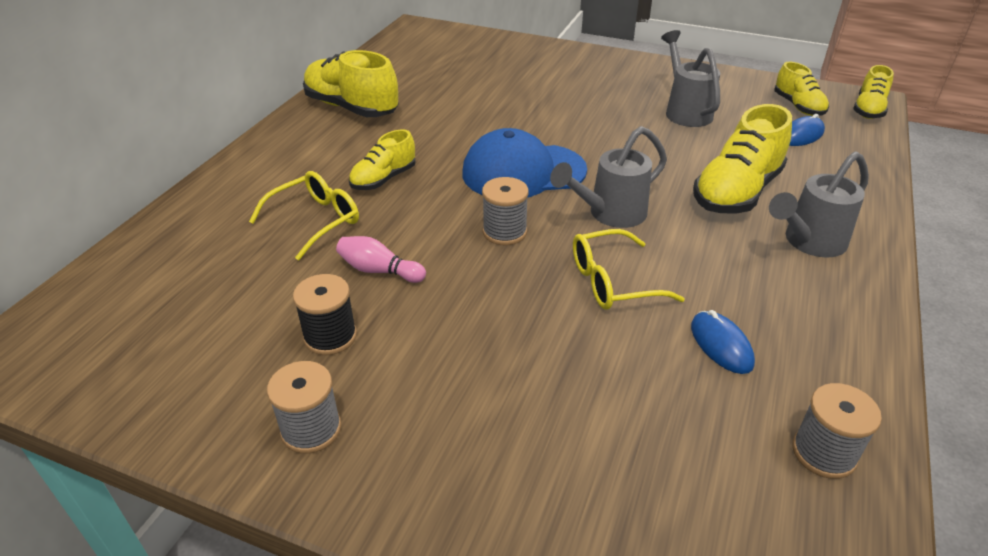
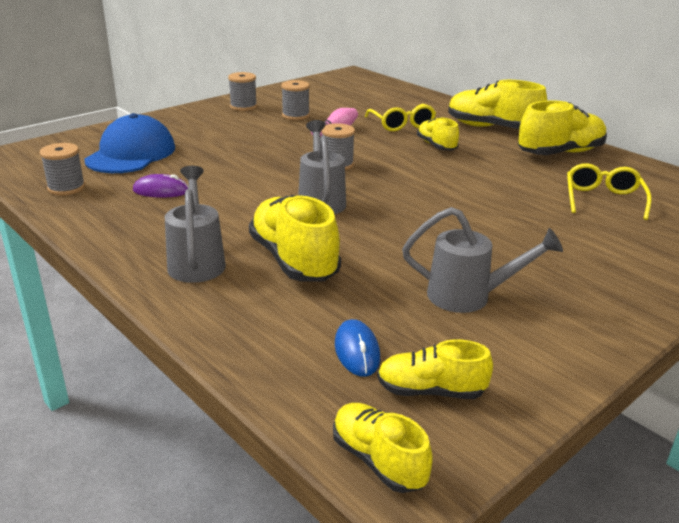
camera: 115 degrees right, 10 degrees down
black spool [293,274,357,355] -> grey spool [281,80,310,120]
blue cap [462,128,587,198] -> blue cap moved to [84,113,175,173]
yellow glasses [573,229,685,310] -> yellow glasses moved to [567,163,652,220]
blue mouse [691,310,755,374] -> purple mouse [133,174,188,198]
none -> yellow shoe [448,80,547,129]

